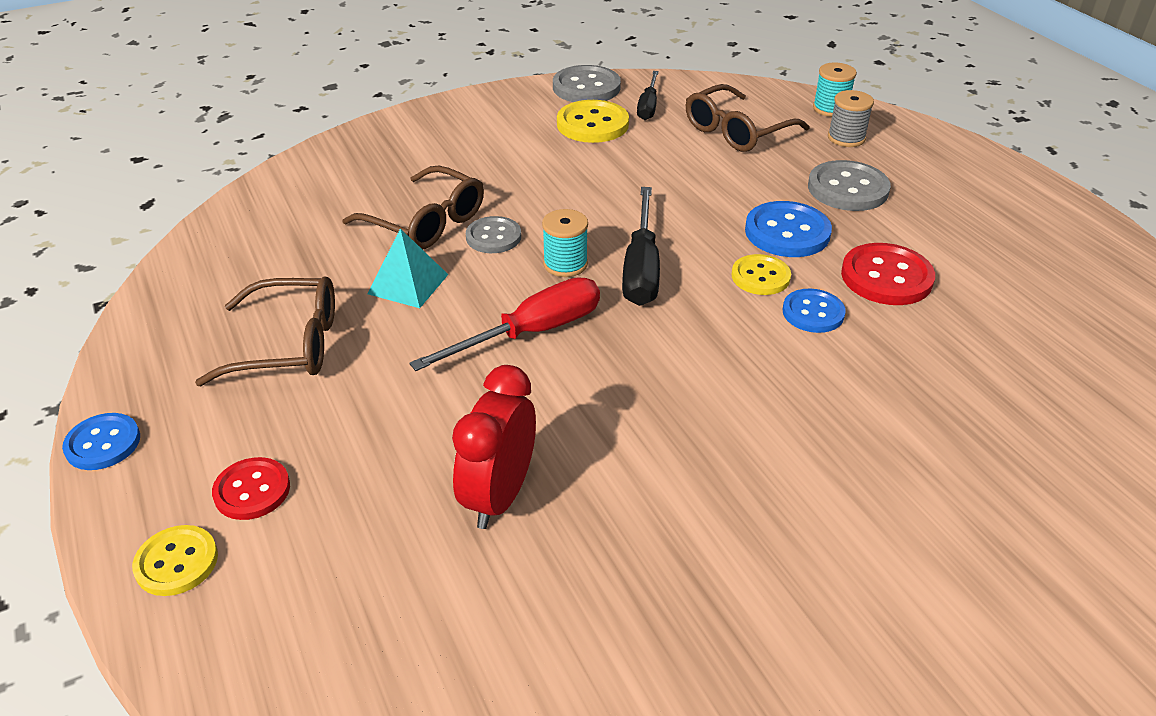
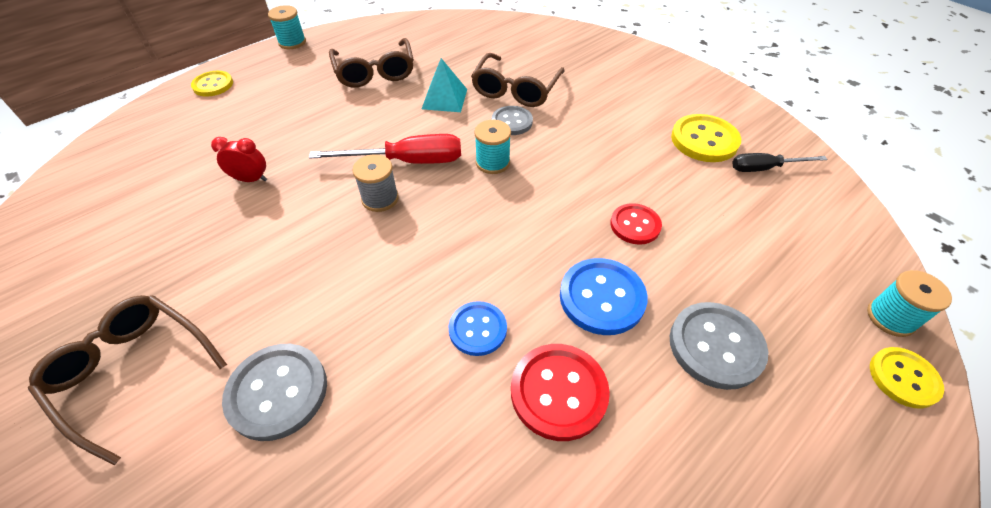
camera: 75 degrees right, 10 degrees up
blue button [62,413,140,470] -> turquoise spool [268,5,306,49]
red button [212,457,290,520] -> red button moved to [610,203,662,245]
red screwdriver [409,277,600,371] -> red screwdriver turned 45 degrees counterclockwise [309,134,461,164]
red clock [452,365,536,529] -> red clock [211,137,267,182], size x0.58
grey button [553,65,621,102] -> grey button moved to [222,344,327,441]
black screwdriver [622,187,660,306] -> none
brown glasses [686,84,810,152] -> brown glasses moved to [28,295,227,465]
yellow button [732,254,791,295] -> yellow button moved to [870,347,944,409]
grey spool [828,90,874,147] -> grey spool moved to [352,154,399,212]

